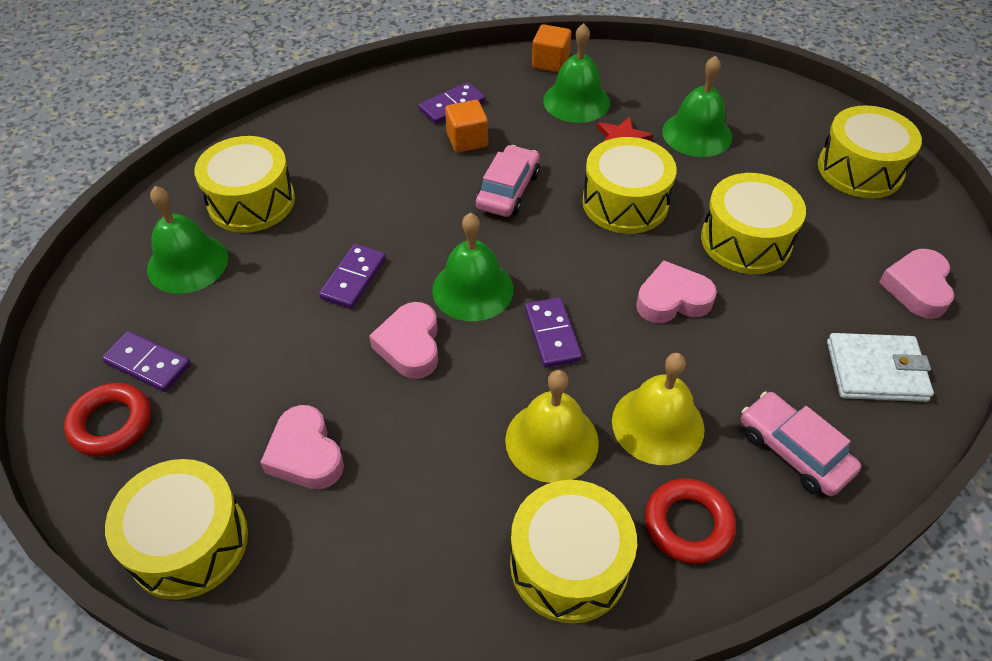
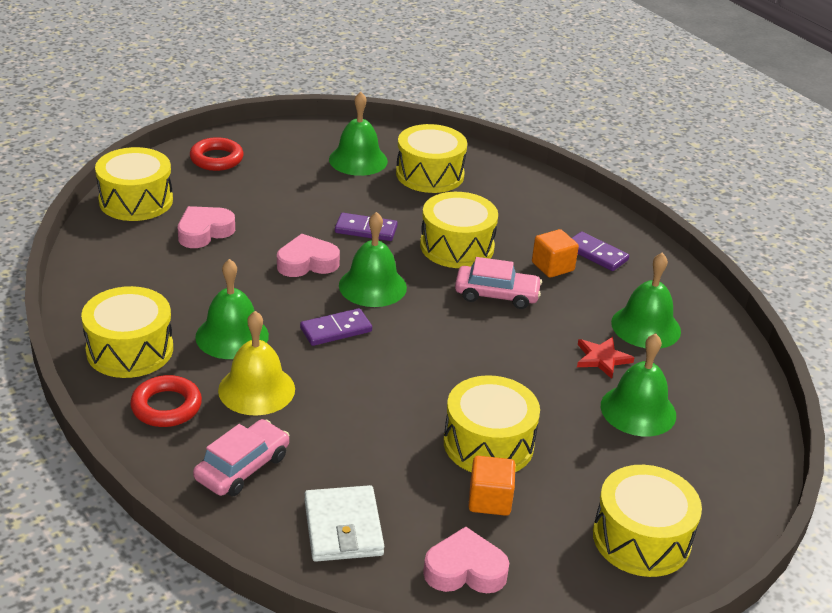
camera: 75 degrees right, 15 degrees down
purple domino [102,331,191,392] -> none
yellow bell [505,370,599,483] -> green bell [195,259,269,359]
orange cube [532,24,571,73] -> orange cube moved to [468,456,515,516]
yellow drum [582,137,677,234] -> yellow drum moved to [420,192,498,268]
pink heart [636,260,717,323] -> none

